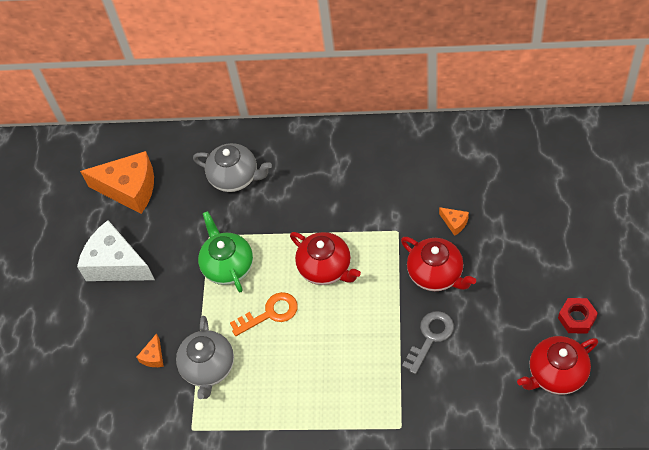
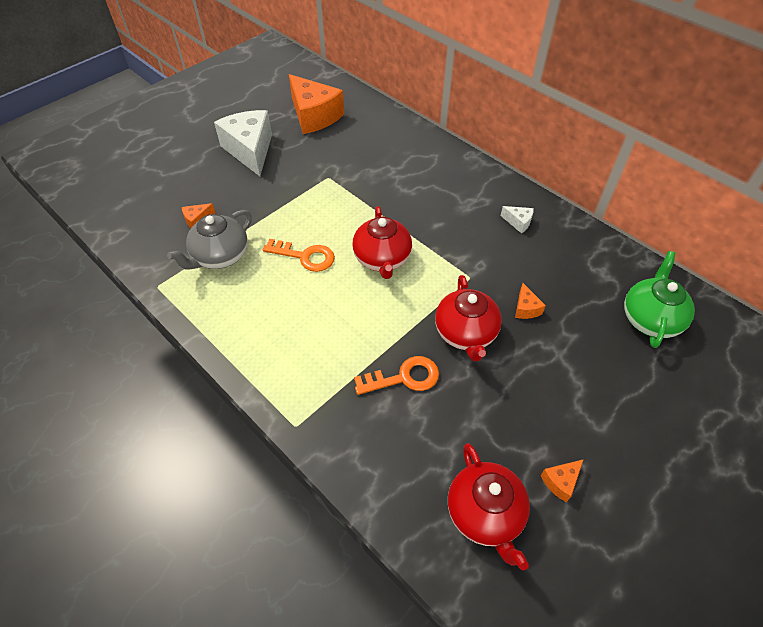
camera: 35 degrees right, 5 degrees down
grey teapot [193,143,272,192] -> none
green teapot [198,211,253,293] -> green teapot moved to [624,251,695,348]
grey key [402,311,454,374] -> orange key [354,356,439,395]
red teapot [517,336,598,395] -> red teapot turned 120 degrees counterclockwise [448,443,530,571]
red nut [558,298,598,334] -> orange cheese [541,459,584,502]
none -> white cheese [501,206,534,233]

